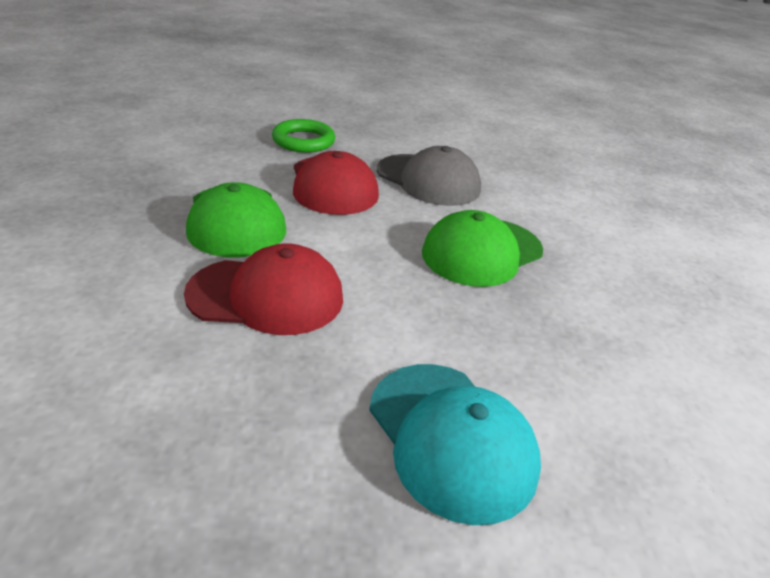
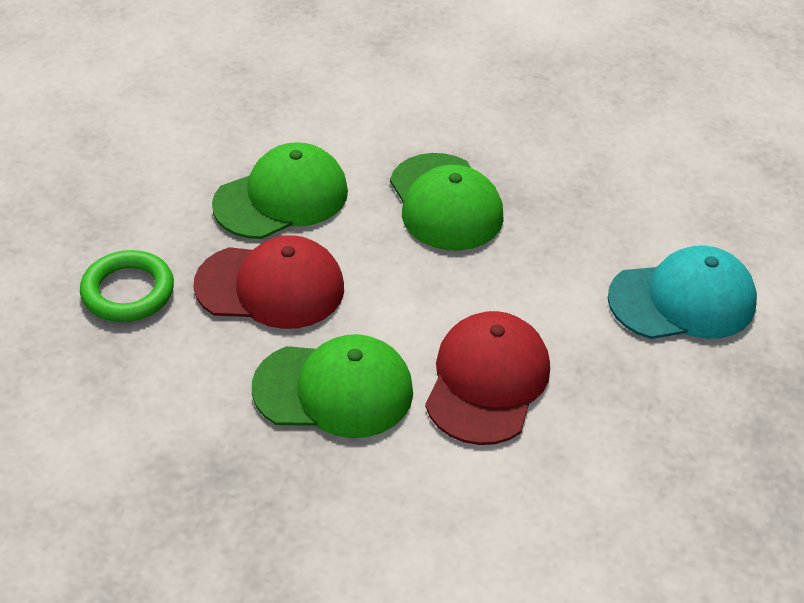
camera: 70 degrees left, 10 degrees up
grey cap [377,146,481,206] -> green cap [212,142,348,239]

